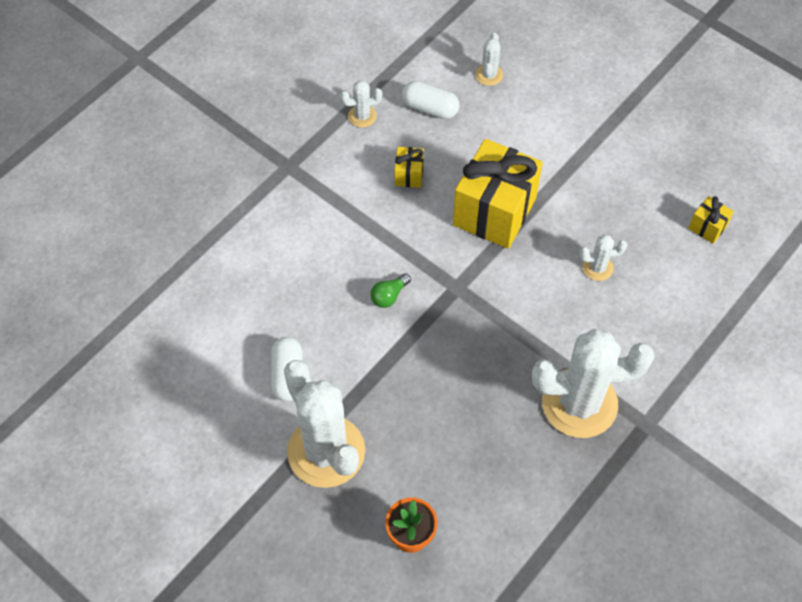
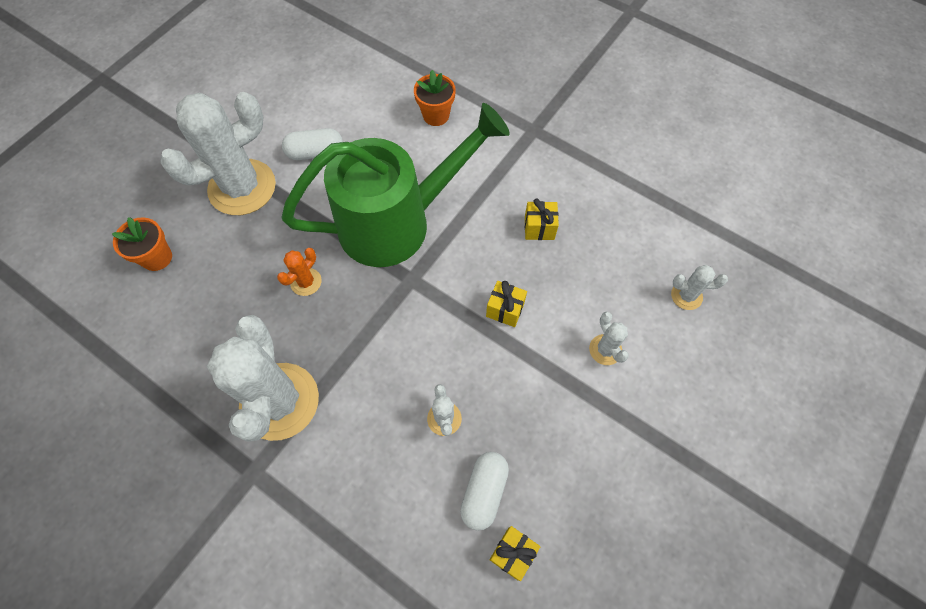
camera: 85 degrees right, 5 degrees up
white cactus [340,80,382,128] -> white cactus moved to [589,312,629,365]
green light bulb [370,273,411,308] -> green watering can [281,103,510,267]
white capsule [402,81,460,119] -> white capsule moved to [460,452,509,531]
yellow gift [453,139,543,249] -> yellow gift [486,281,527,327], size x0.43
none -> orange cactus [277,248,322,296]
none -> orange flower pot [414,70,456,126]

